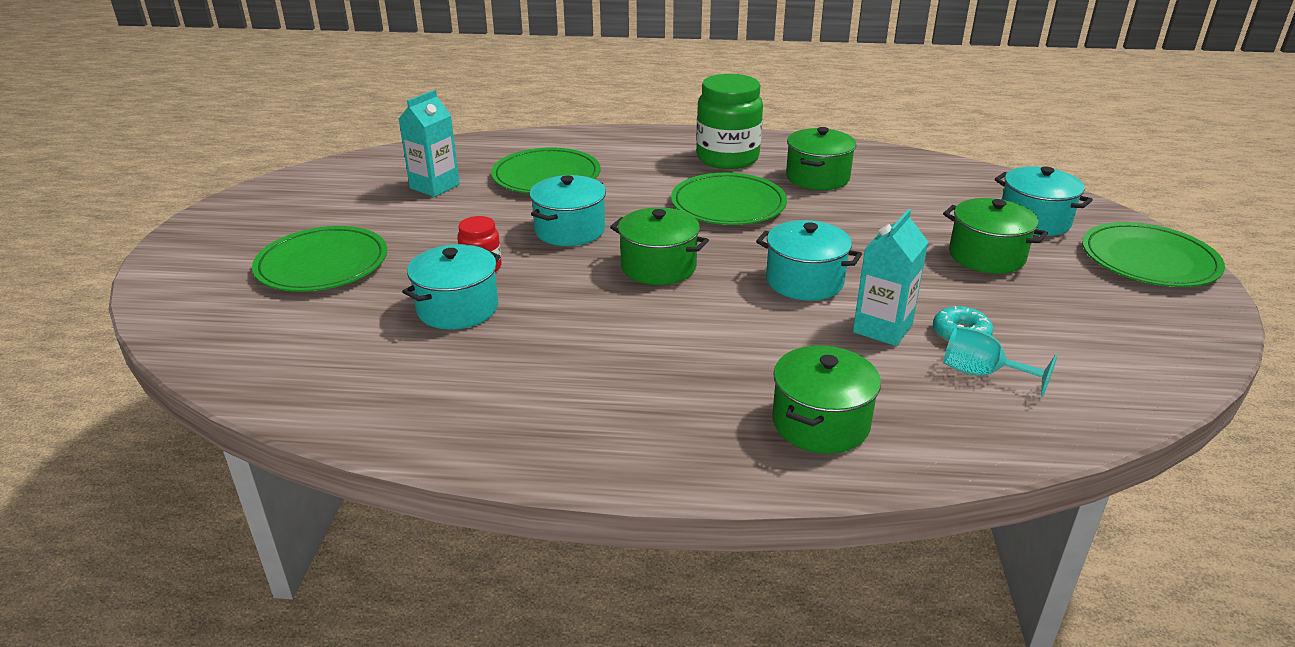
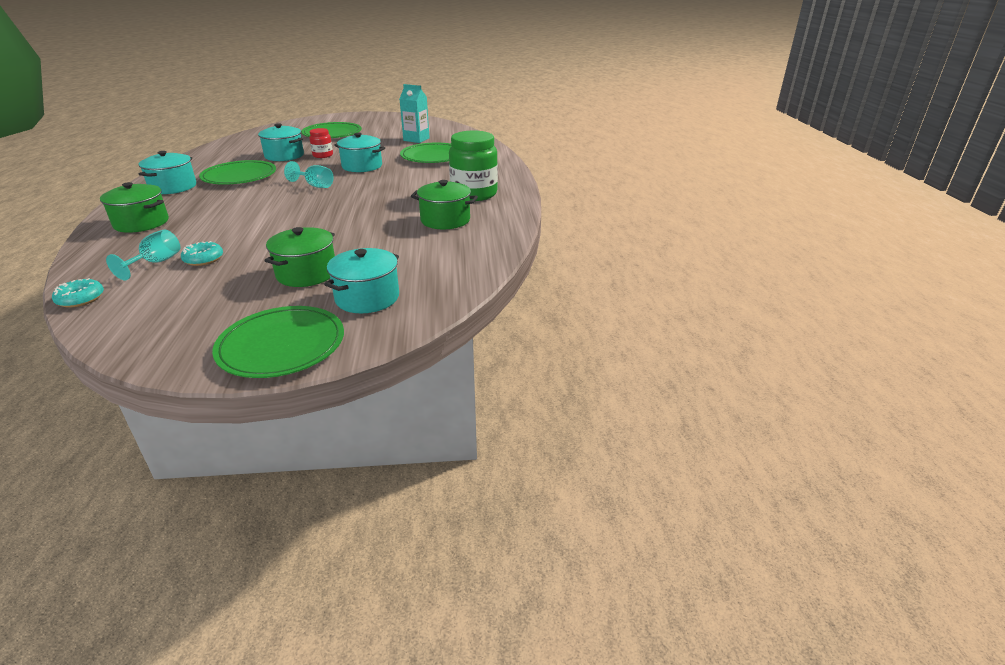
camera: 80 degrees right, 0 degrees up
green pot [610,207,709,285] -> turquoise goblet [284,161,334,188]
green plate [671,173,787,225] -> green plate moved to [199,160,276,185]
turquoise pot [756,220,862,301] -> turquoise pot moved to [139,151,196,194]
turquoise carton [853,209,928,346] -> none
none -> turquoise donut [52,278,104,308]

